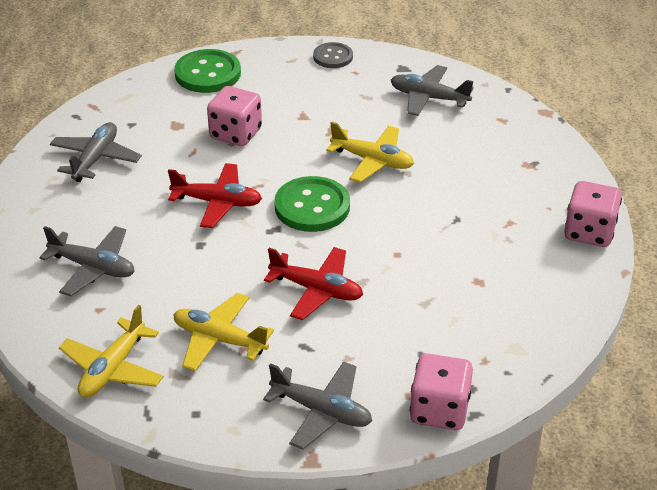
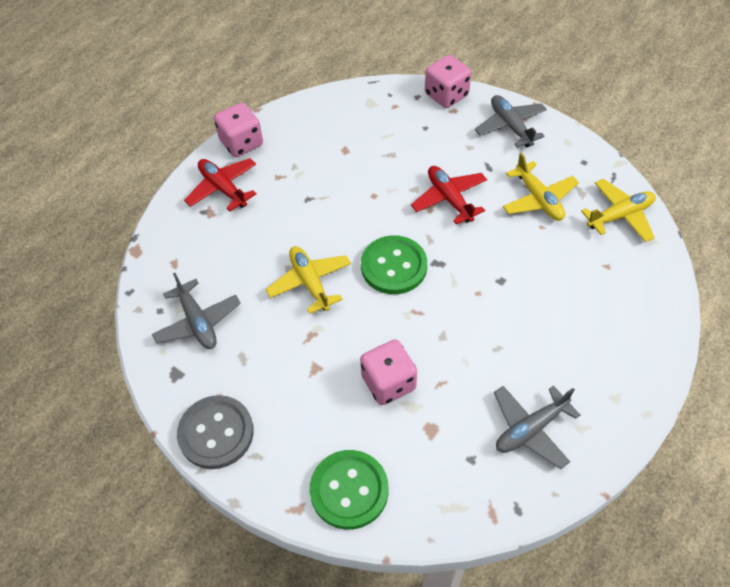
camera: 140 degrees left, 15 degrees up
grey plane [39,226,135,296] -> none
red plane [168,163,262,228] -> red plane moved to [184,158,257,211]
grey button [313,42,353,68] -> grey button [177,395,254,469], size x1.63

